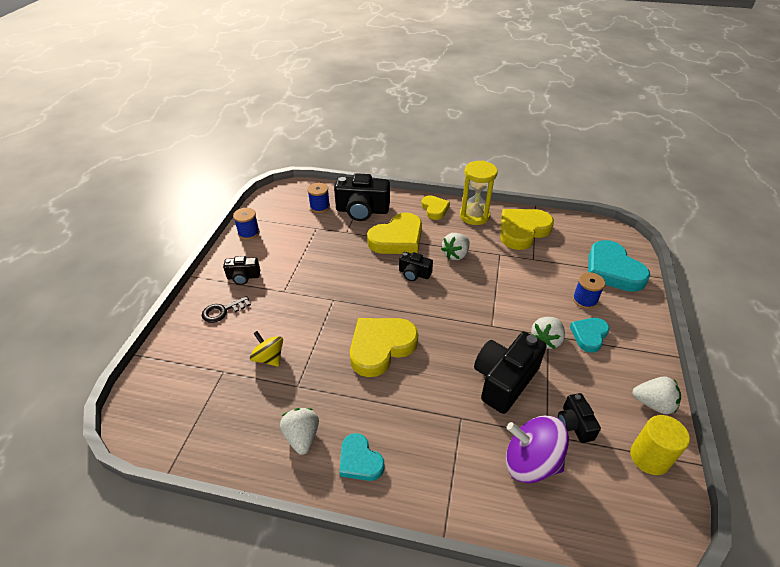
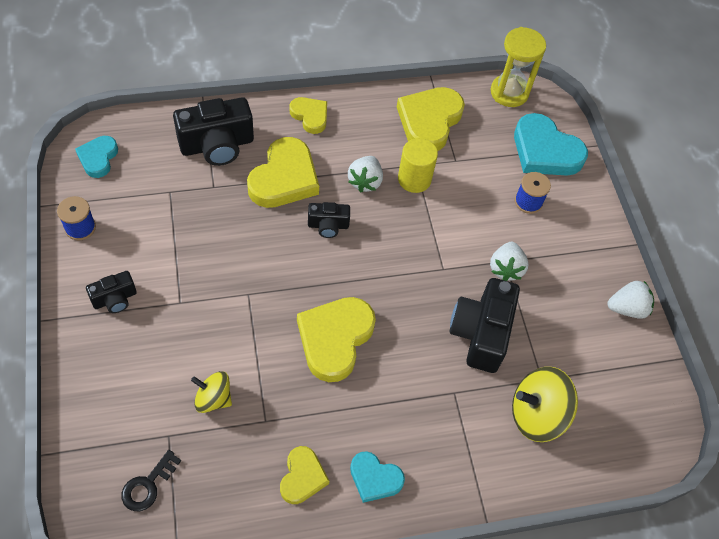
camera: 30 degrees left, 15 degrees up
black key [202,296,251,323] -> black key moved to [122,450,181,511]
white strawberry [280,408,319,455] -> yellow heart [280,446,329,504]
blue spool [307,183,330,213] -> none
yellow hourglass [460,160,498,225] -> yellow hourglass moved to [490,27,546,107]
purple spinning top [506,415,569,483] -> yellow spinning top [512,367,578,442]
black camera [558,393,601,443] -> none
turquoise heart [570,318,610,353] -> turquoise heart moved to [75,136,118,178]
yellow cylinder [630,415,690,475] -> yellow cylinder moved to [398,138,438,193]

